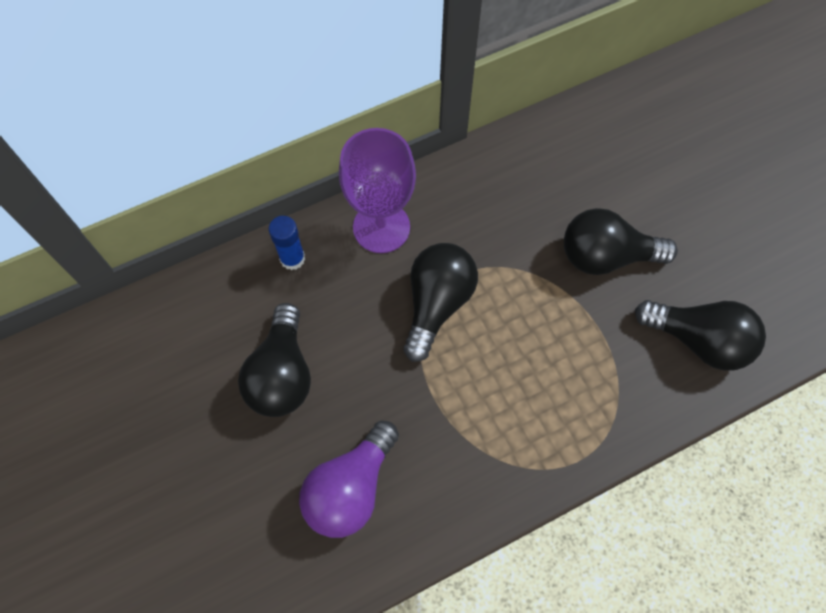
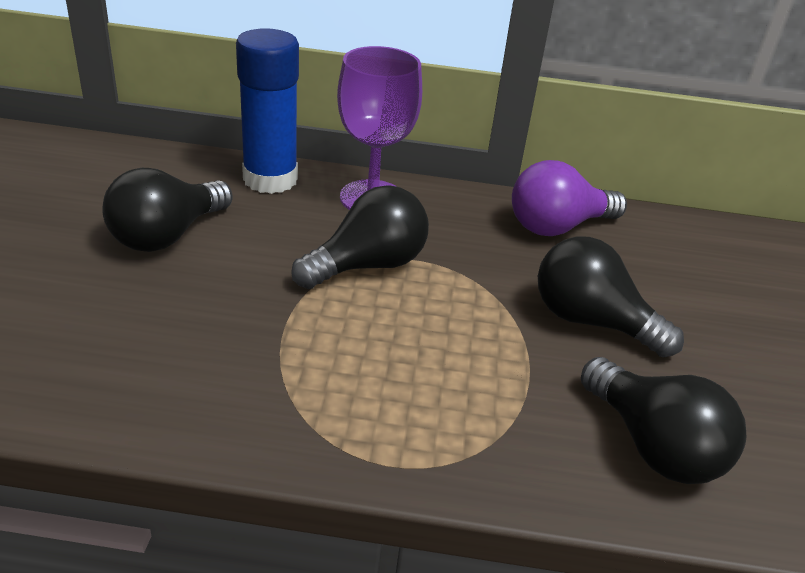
camera: 30 degrees right, 30 degrees down
blue glue stick [269,216,305,270] -> blue glue stick [236,28,299,194], size x1.94
purple light bulb [299,421,399,538] -> purple light bulb moved to [512,160,627,236]

